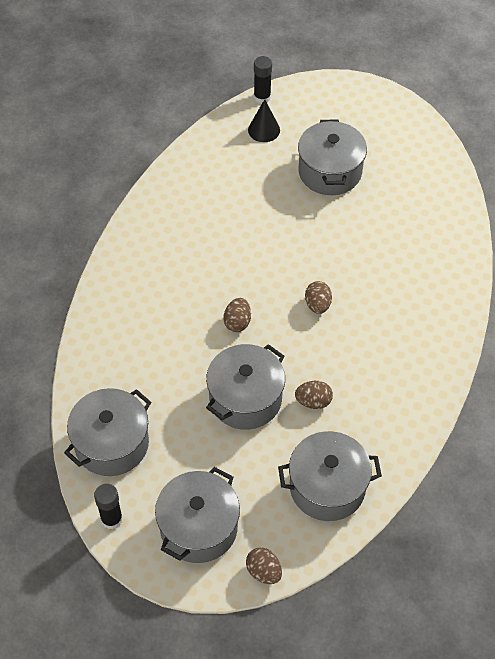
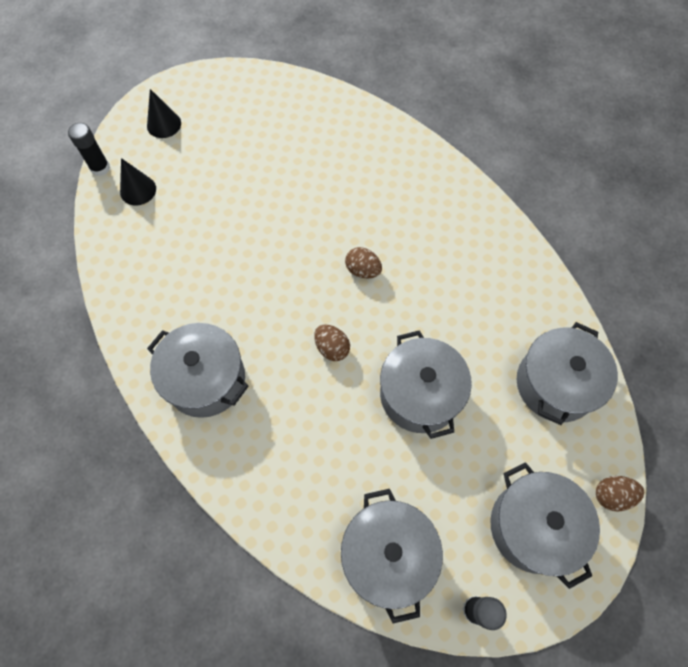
camera: 55 degrees left, 10 degrees up
brown egg [295,381,333,409] -> none
grey pot [298,119,367,195] -> grey pot moved to [147,323,249,418]
none -> black cone [147,89,181,138]

